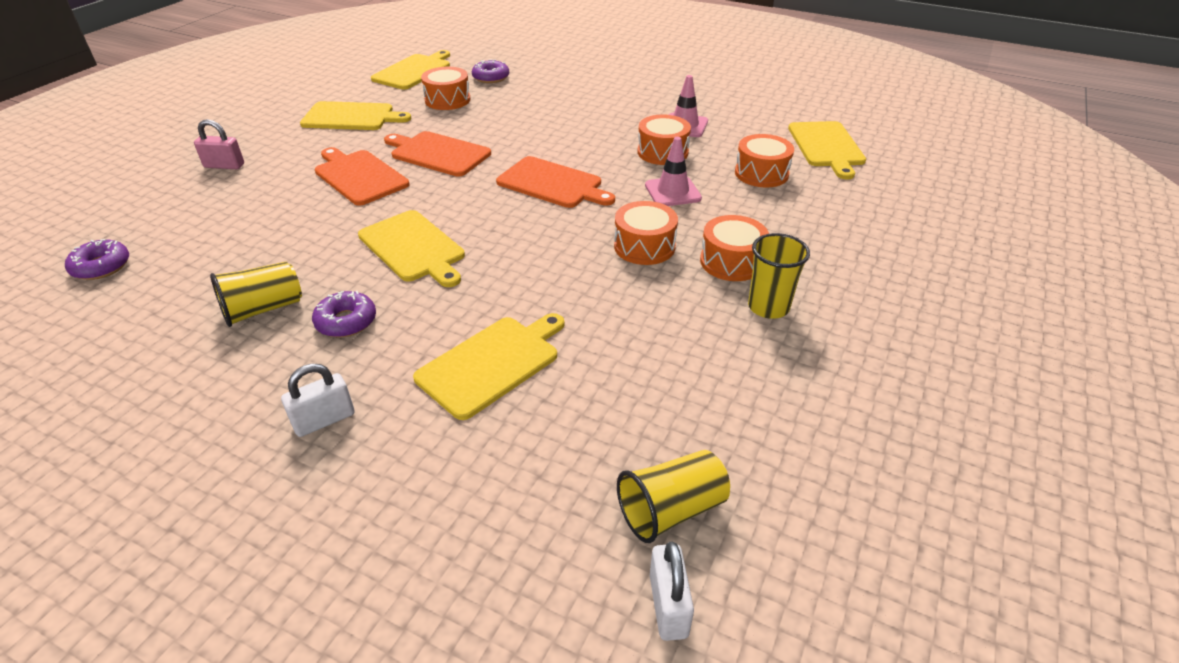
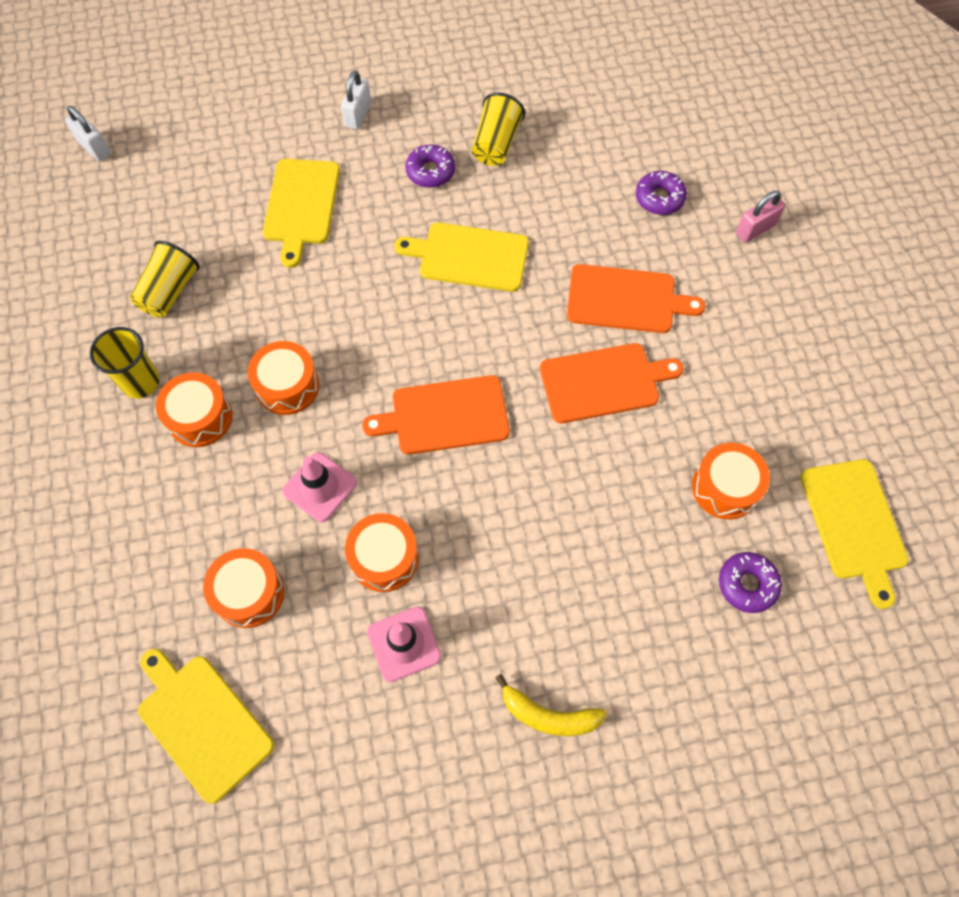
camera: 140 degrees right, 25 degrees up
purple donut [65,239,129,280] -> purple donut moved to [636,171,687,215]
yellow cutting board [300,101,411,130] -> none
yellow cup [617,450,730,543] -> yellow cup moved to [130,241,200,318]
none -> yellow banana [496,674,607,736]

